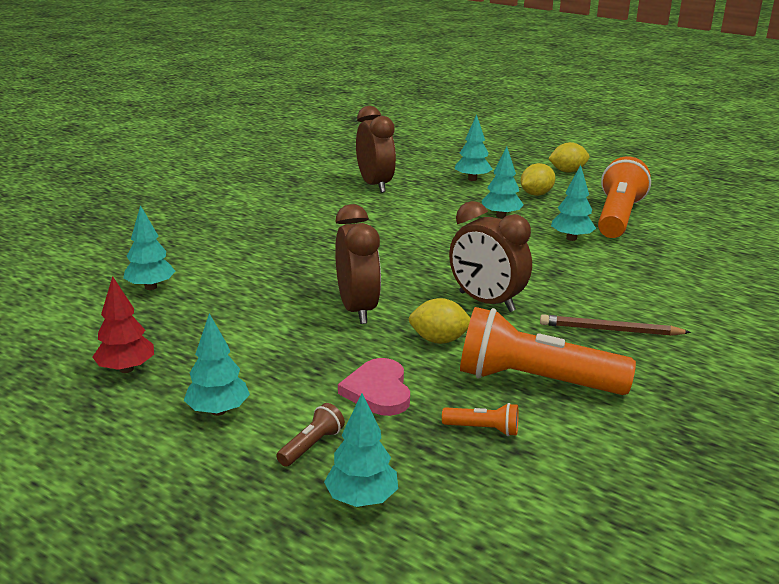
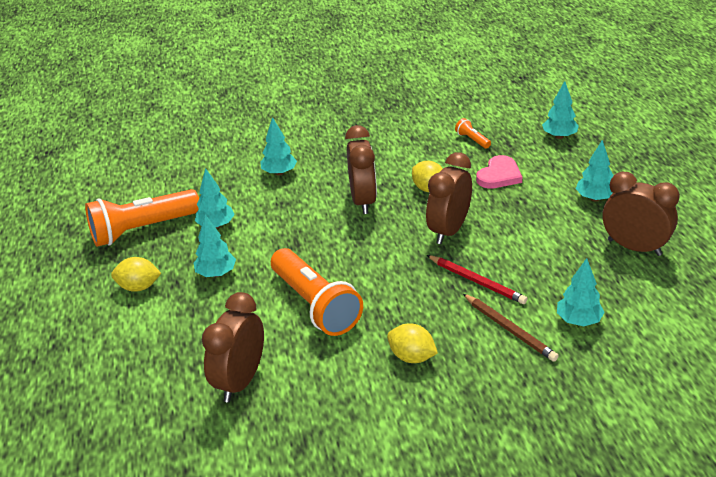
camera: 135 degrees left, 10 degrees up
red tree [92,276,154,373] -> brown clock [602,172,680,256]
brown flashlight [276,403,345,467] -> none
turquoise tree [454,115,492,181] -> turquoise tree moved to [260,117,297,176]
orange flashlight [460,307,636,395] -> orange flashlight moved to [271,248,363,336]
brown pencil [540,314,691,336] -> brown pencil moved to [463,294,559,362]
yellow lemon [548,142,589,173] -> yellow lemon moved to [387,324,438,363]
none -> red pencil [427,255,527,304]

